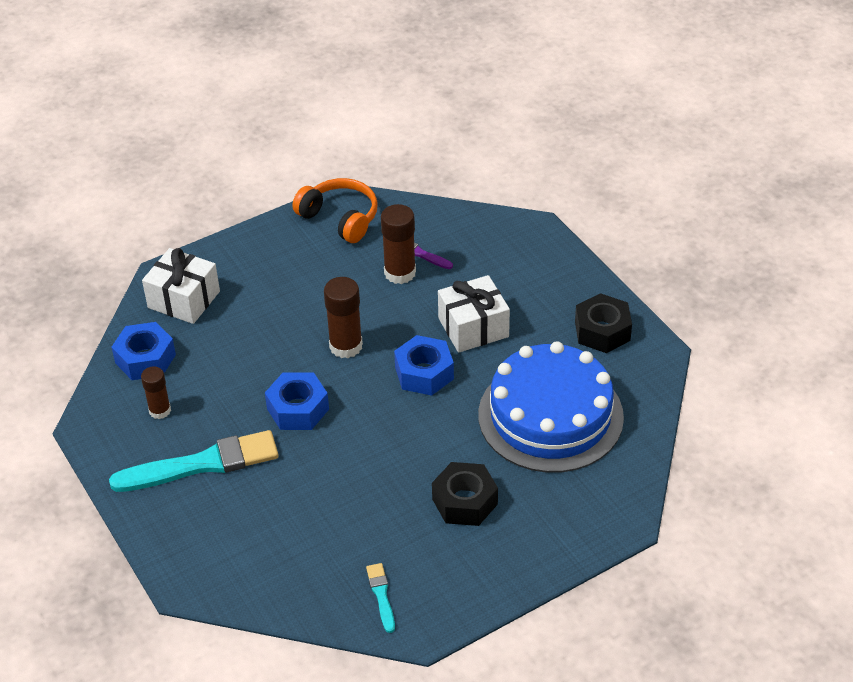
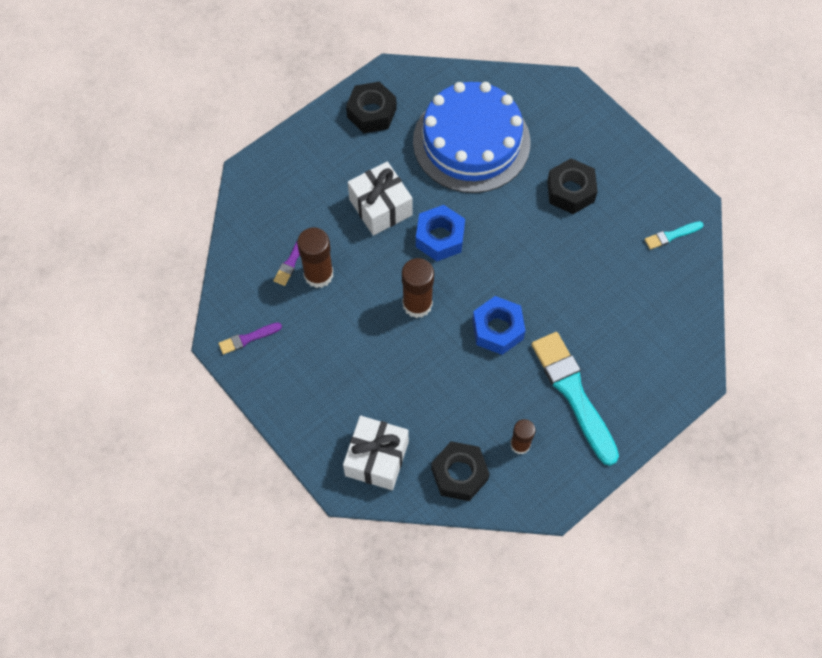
camera: 100 degrees left, 20 degrees up
blue nut [112,322,176,380] -> black nut [431,441,490,501]
orange headphones [292,178,378,243] -> purple brush [218,322,282,355]

